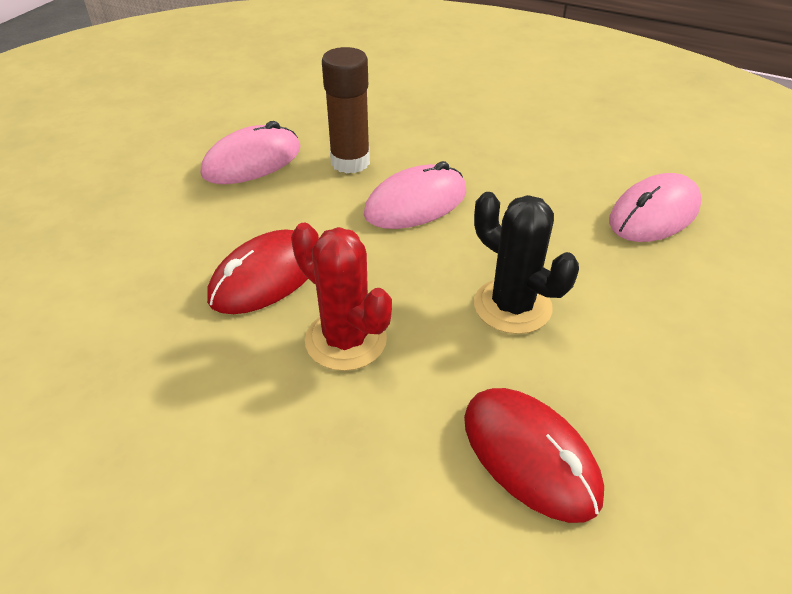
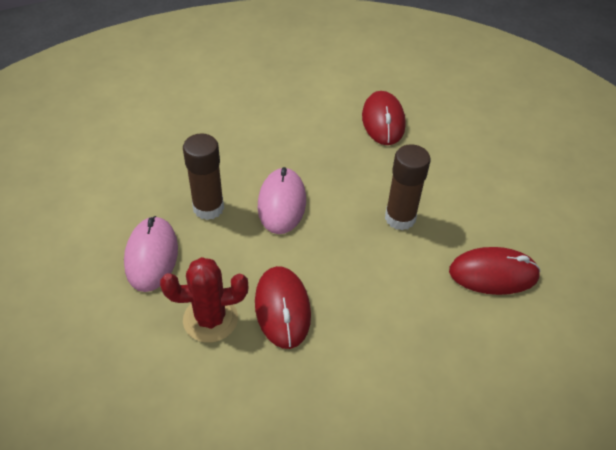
camera: 55 degrees left, 5 degrees up
red cactus [291,222,392,371] -> red cactus moved to [160,257,248,343]
black cactus [474,192,579,334] -> brown glue stick [385,144,431,230]
pink mouse [609,173,702,242] -> red mouse [362,91,406,145]

